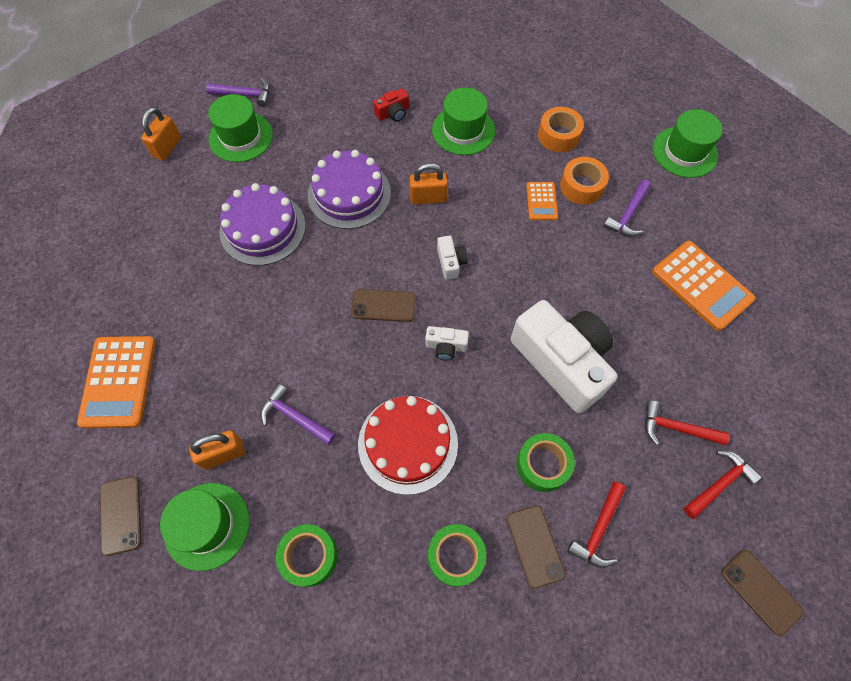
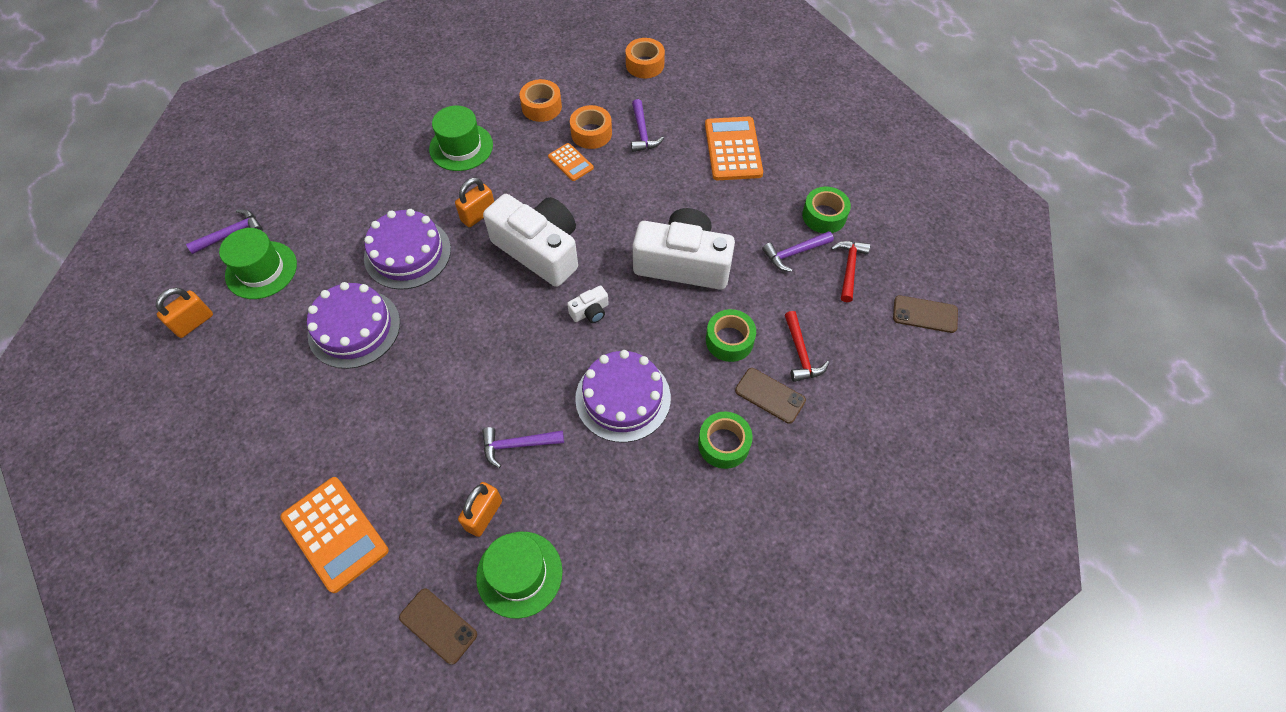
camera: 40 degrees left, 5 degrees down
orange padlock [141,107,181,161] -> orange padlock turned 60 degrees clockwise [156,288,213,338]
green tape [276,524,338,587] -> green tape moved to [802,187,851,233]
brown phone [351,289,416,322] -> none
red cake [358,396,458,495] -> purple cake [575,350,671,442]
red camera [373,88,409,122] -> none
white camera [437,236,468,280] -> white camera [483,194,578,287], size x2.45
red hammer [645,400,730,445] -> purple hammer [762,231,834,272]
orange calculator [652,241,756,331] -> orange calculator turned 105 degrees counterclockwise [705,117,763,180]
green hat [653,109,723,178] -> orange tape [626,38,665,78]

